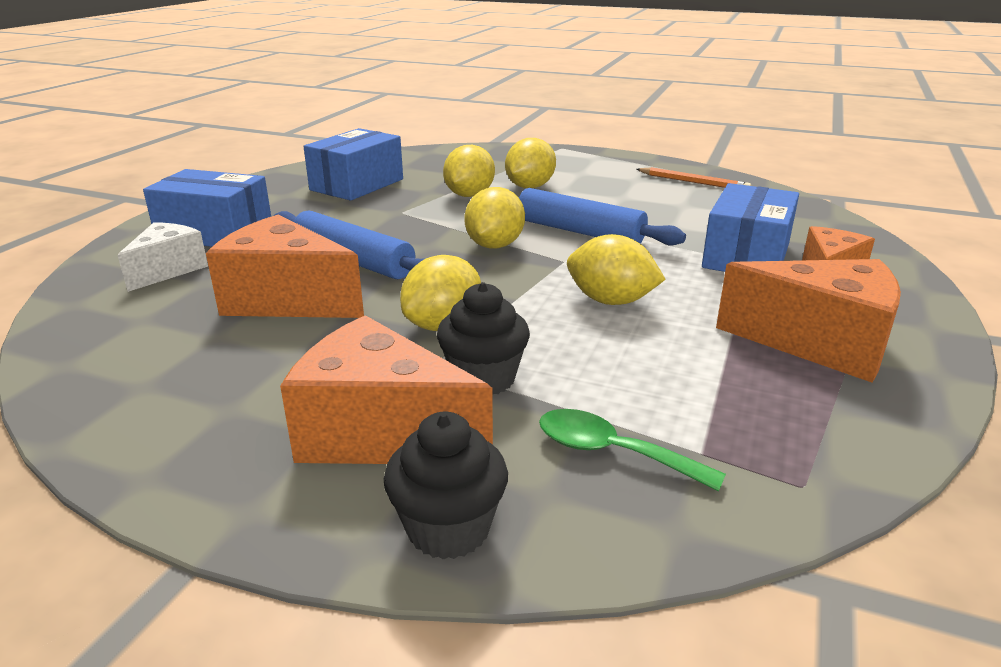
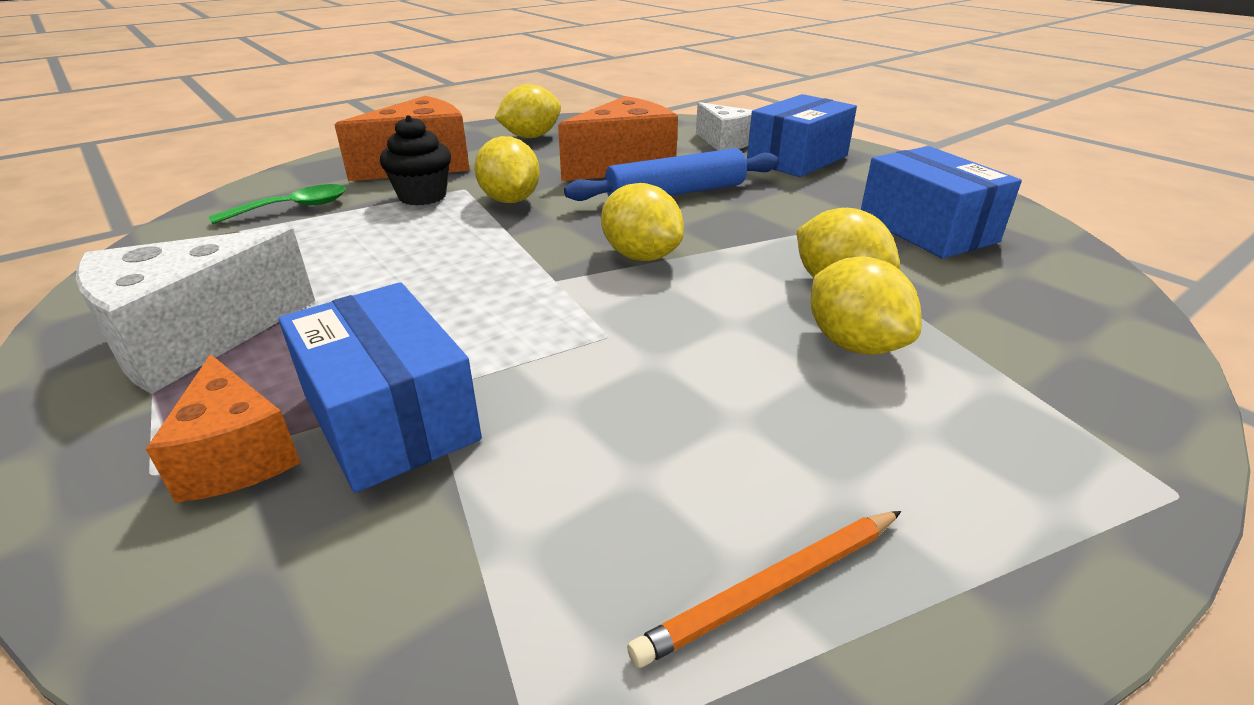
camera: 120 degrees right, 5 degrees up
black cupcake [384,412,508,560] -> none
blue rolling pin [519,188,686,245] -> none
yellow lemon [567,234,666,305] -> yellow lemon moved to [495,84,561,138]
orange cheese [716,259,901,383] -> white cheese [76,227,315,394]

